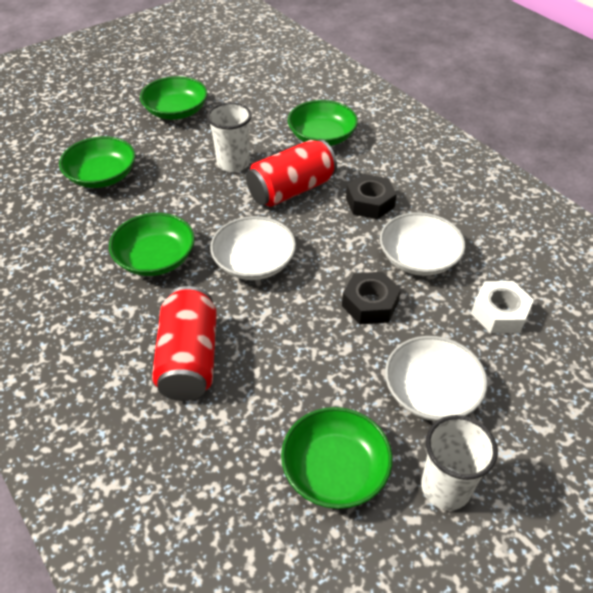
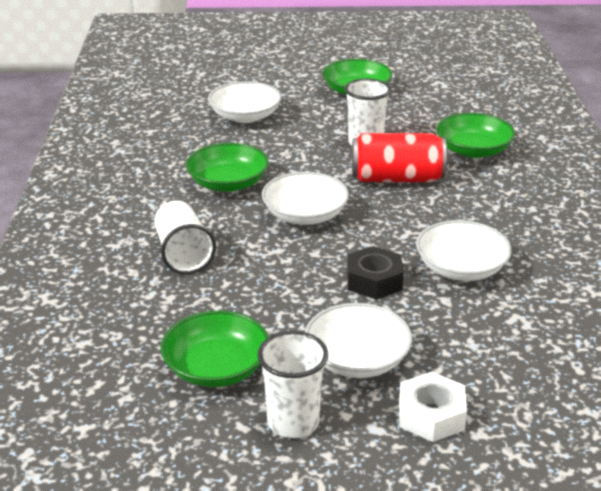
camera: 35 degrees right, 15 degrees down
green bowl [59,136,136,188] -> white bowl [208,81,281,123]
red can [152,286,217,401] -> white cup [154,201,216,274]
black nut [346,174,397,219] -> none
white nut [471,281,534,333] -> white nut moved to [399,372,467,442]

